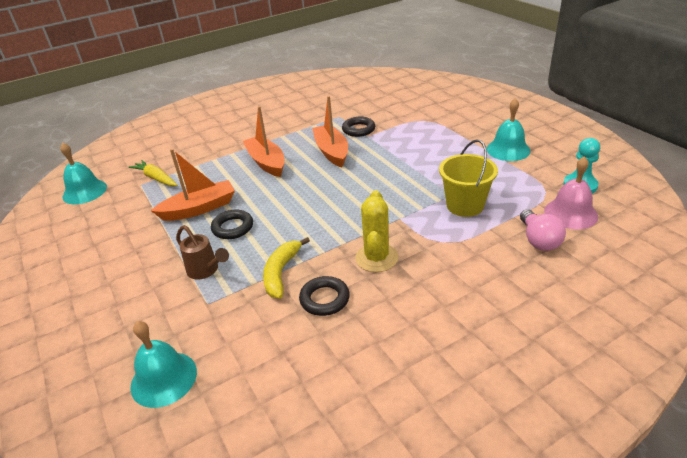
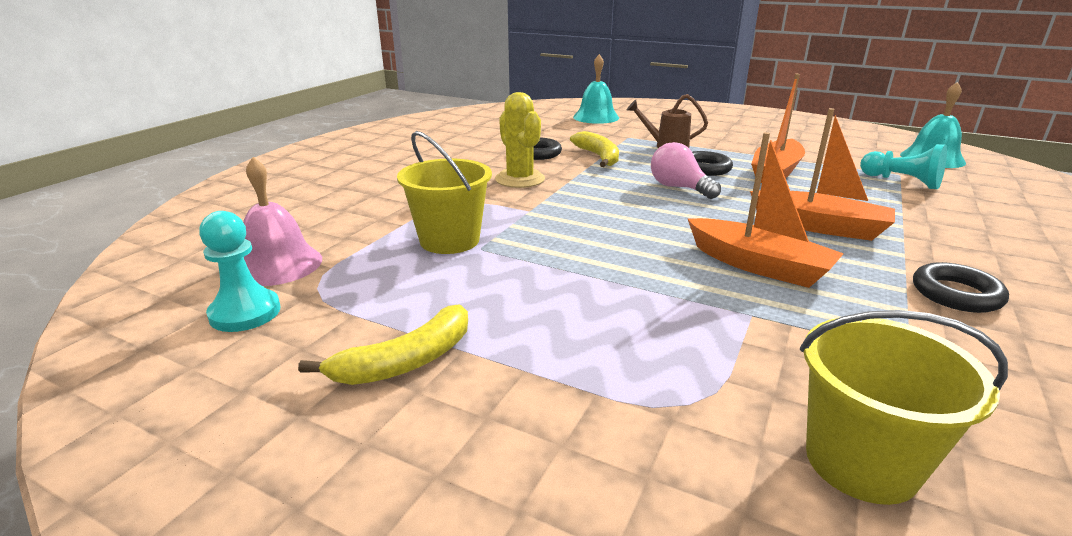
camera: 145 degrees right, 10 degrees down
yellow carrot [129,160,177,186] -> turquoise pawn [860,144,947,189]
black ring [342,117,375,137] -> black ring moved to [913,262,1009,313]
turquoise bell [487,98,531,161] -> yellow banana [298,304,468,385]
pink light bulb [520,210,566,251] -> pink light bulb moved to [651,142,721,199]
none -> yellow bucket [800,310,1008,505]

